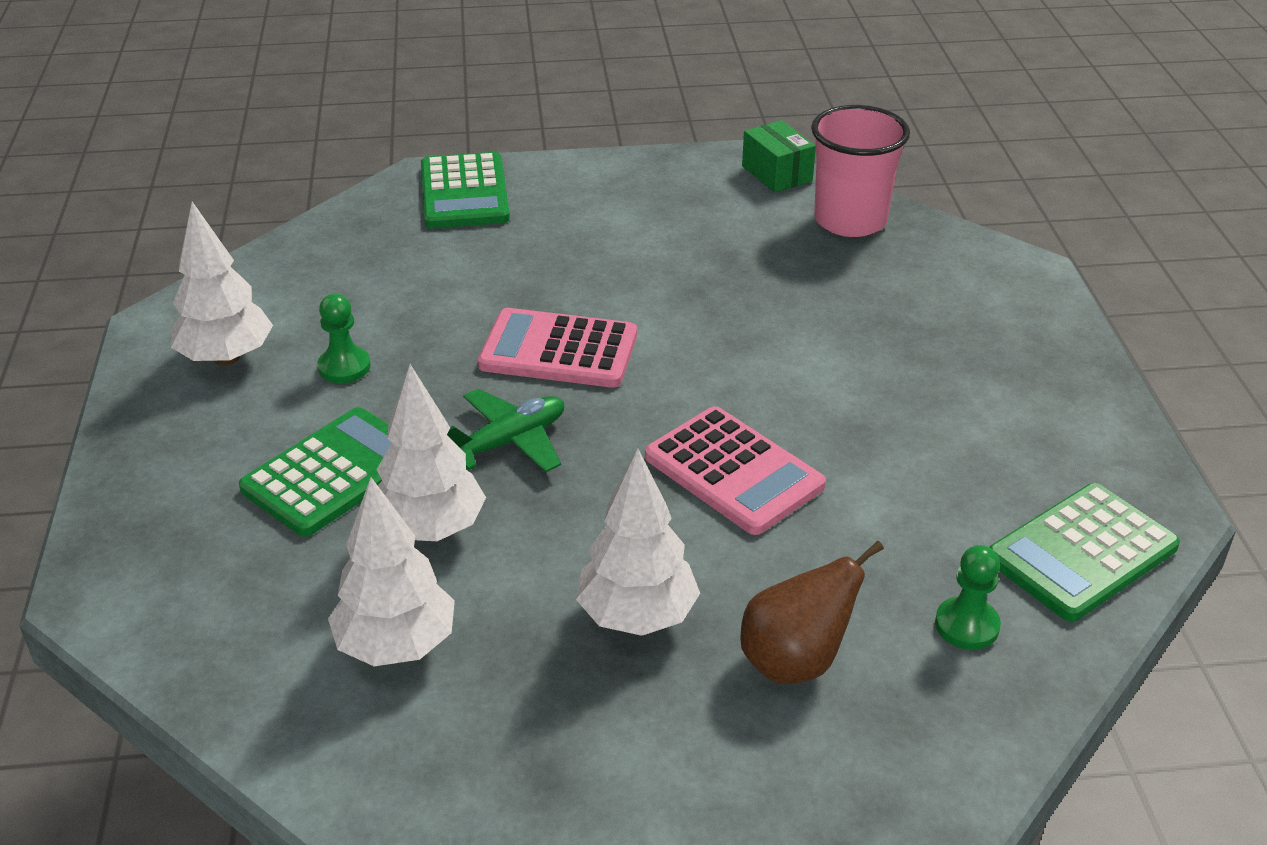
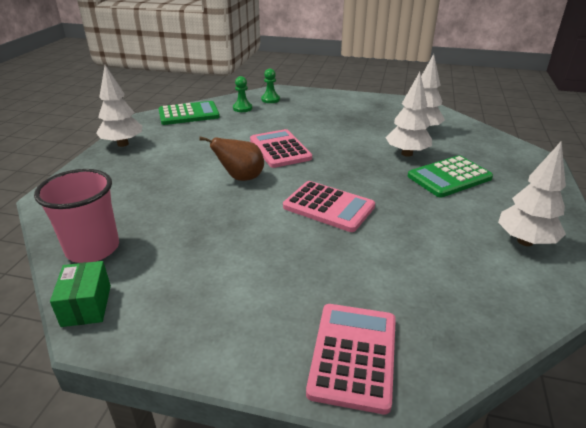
camera: 160 degrees left, 5 degrees down
green pawn [317,294,371,383] -> green pawn moved to [261,69,280,103]
green calculator [421,152,510,228] -> pink calculator [306,304,396,414]
green plane [447,389,564,472] -> none
white tree [576,448,700,636] -> white tree moved to [96,65,142,147]
brown pear [740,541,884,684] -> brown pear moved to [199,136,264,181]

